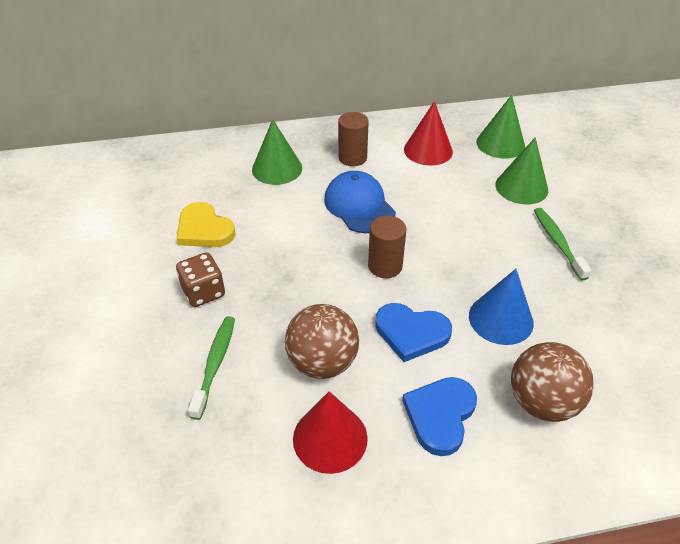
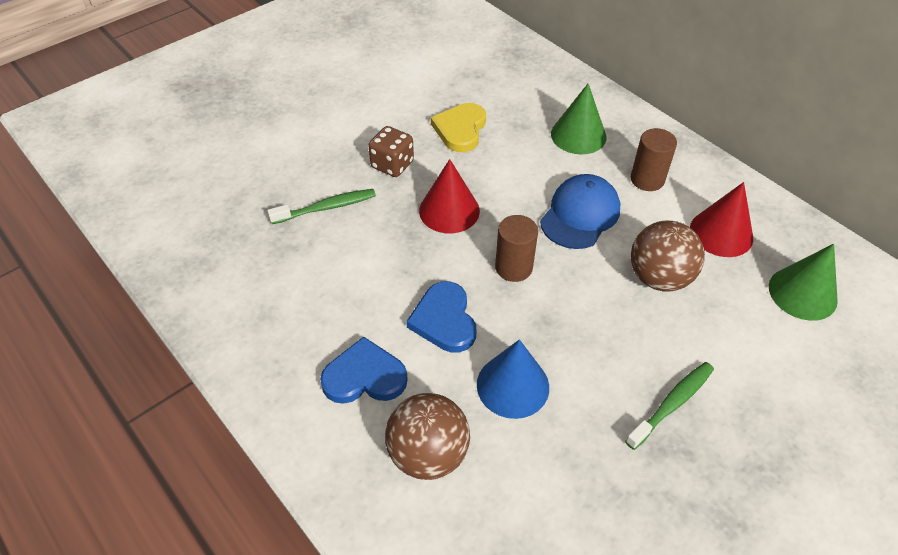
camera: 60 degrees right, 5 degrees up
brown ball [285,304,359,379] -> brown ball moved to [631,221,705,292]
red cone [293,391,368,474] -> red cone moved to [419,159,480,233]
green cone [495,137,548,204] -> none

